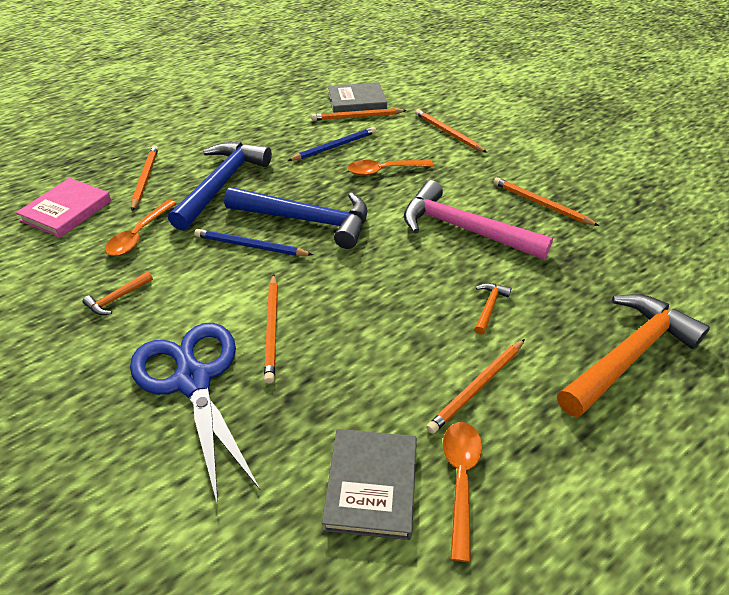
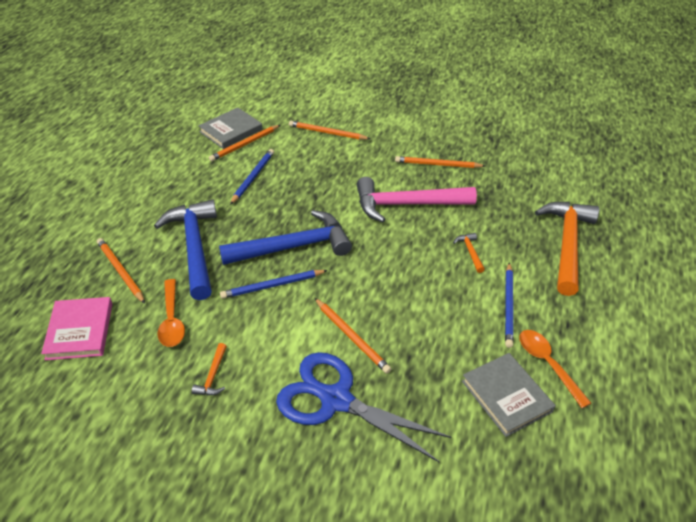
camera: 35 degrees left, 0 degrees up
orange spoon [348,160,434,176] -> none
orange pencil [426,339,525,434] -> blue pencil [505,263,513,348]

